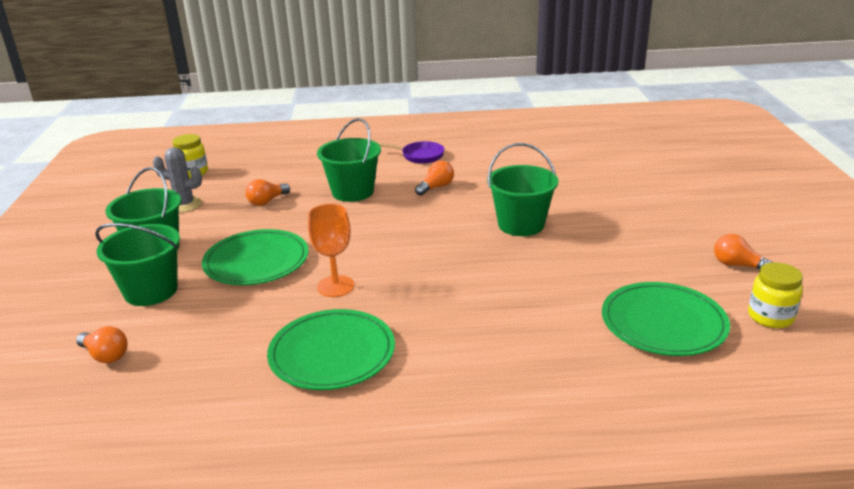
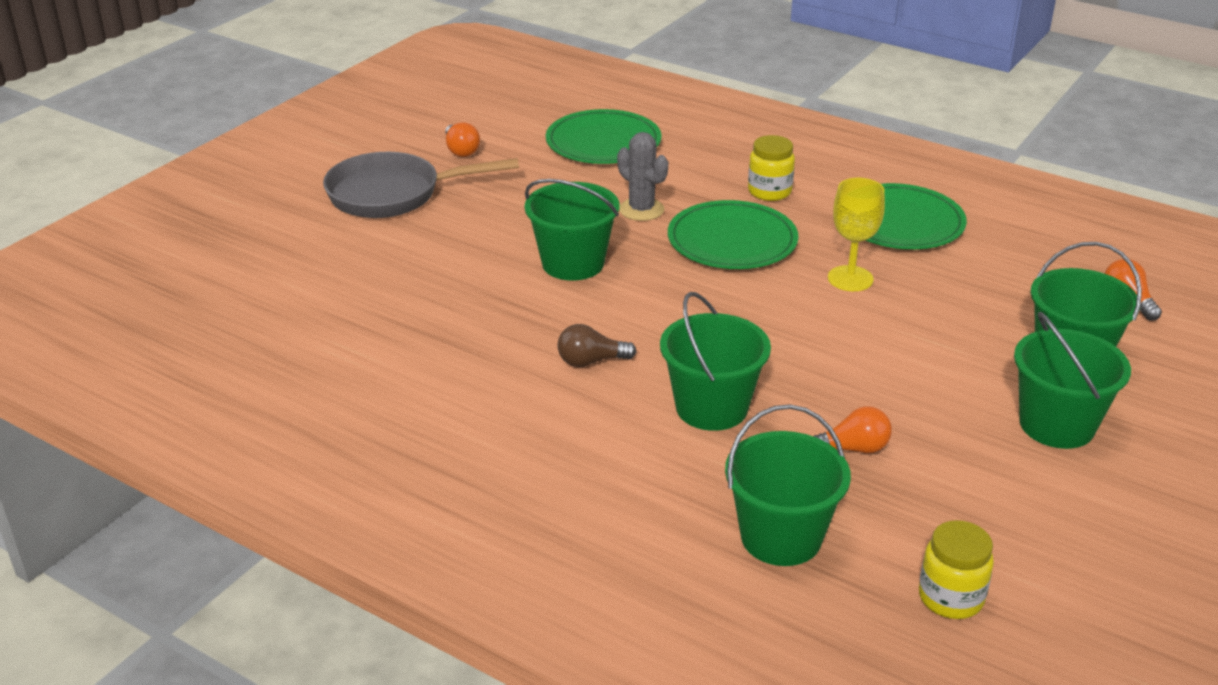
camera: 145 degrees left, 5 degrees up
grey cactus [153,147,202,212] -> grey cactus moved to [617,132,668,221]
green plate [202,229,309,285] -> green plate moved to [668,200,799,269]
orange goblet [308,204,354,297] -> yellow goblet [828,178,885,291]
purple pan [377,141,445,164] -> none
orange light bulb [415,161,454,196] -> brown light bulb [558,324,637,367]
yellow jar [748,262,803,328] -> yellow jar moved to [748,135,795,201]
none -> grey pan [323,152,519,218]
none -> green bucket [725,404,851,566]

